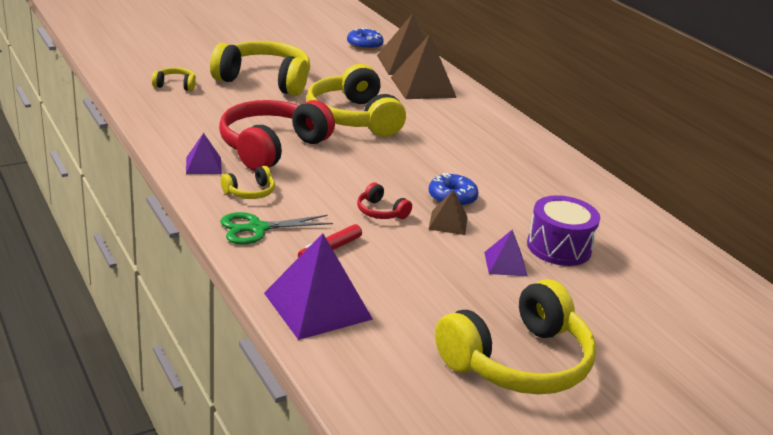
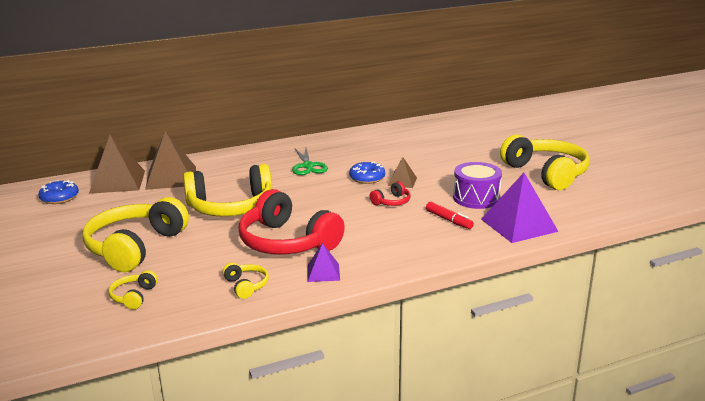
camera: 80 degrees left, 5 degrees down
green scissors [220,212,333,245] -> green scissors moved to [292,148,328,175]
yellow headphones [221,166,275,199] -> yellow headphones moved to [223,263,269,299]
purple pyramid [484,229,528,276] -> none
purple drum [527,195,600,266] -> purple drum moved to [453,162,502,209]

